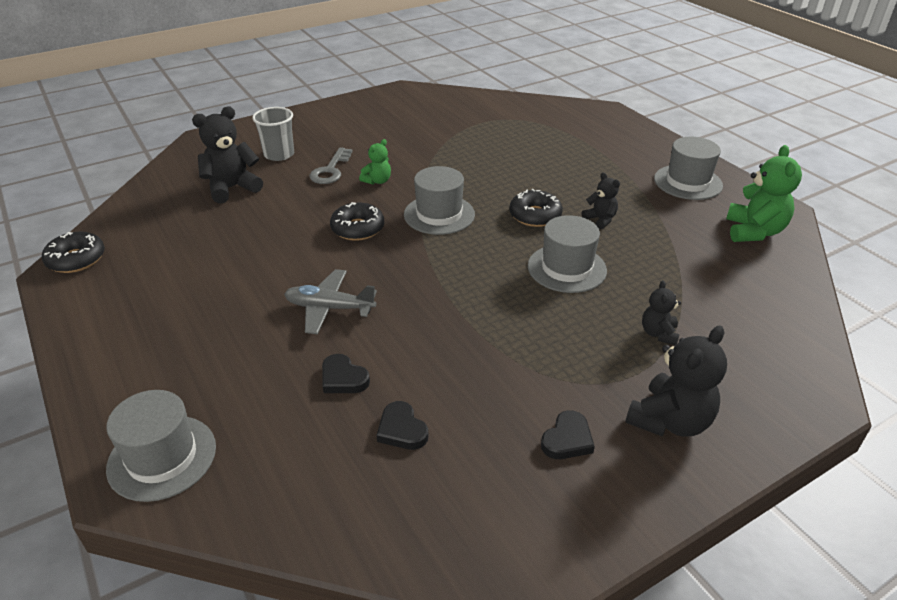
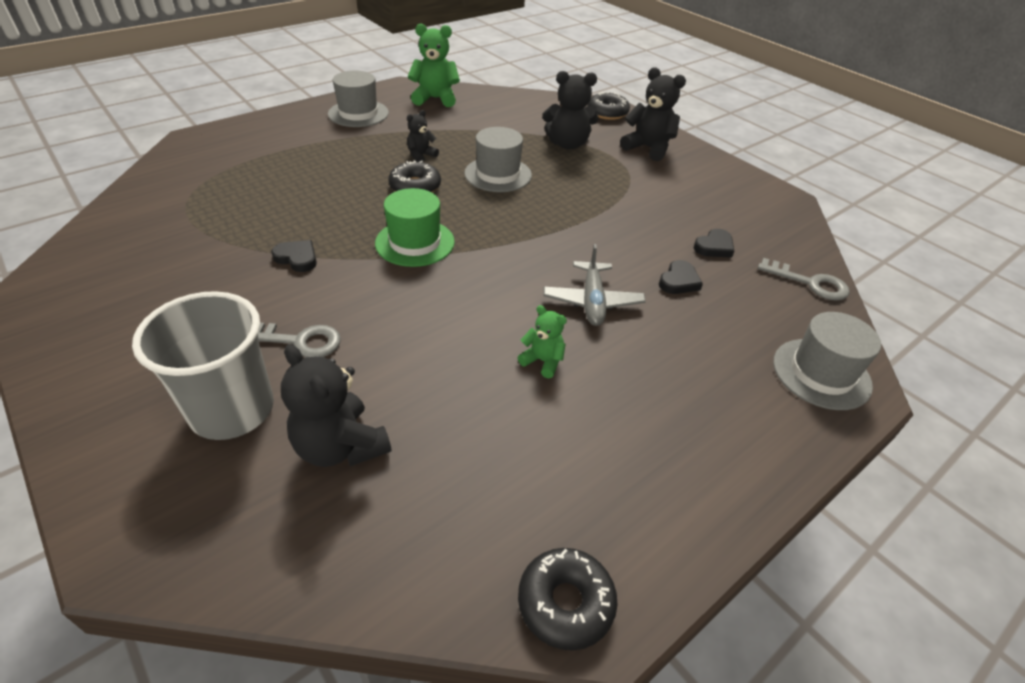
camera: 100 degrees left, 5 degrees up
grey cup [252,107,294,161] -> grey cup [132,291,274,440], size x1.57
black donut [330,202,384,241] -> black donut moved to [588,92,630,120]
green teddy bear [359,139,391,184] -> green teddy bear moved to [517,305,567,378]
grey hat [404,166,475,235] -> green hat [375,188,455,267]
black heart [541,410,595,459] -> black heart moved to [271,240,317,272]
black teddy bear [642,280,681,345] -> black teddy bear [542,71,598,150], size x1.79
none -> grey key [758,258,850,301]

